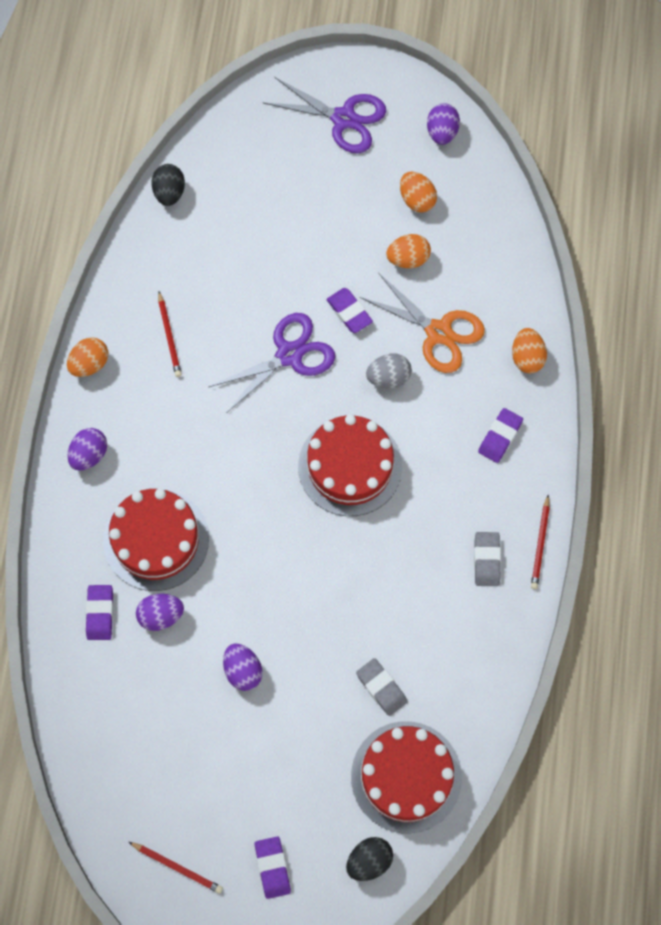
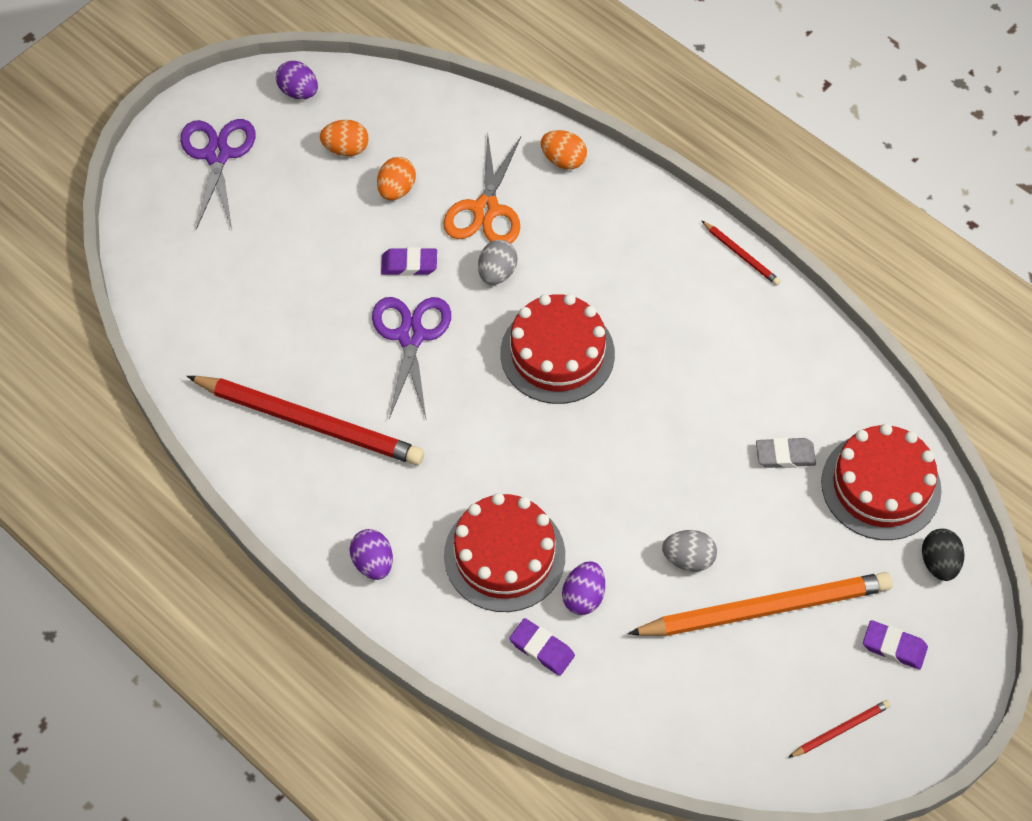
camera: 55 degrees left, 10 degrees down
orange egg [67,337,108,377] -> none
black egg [151,164,185,206] -> none
red pencil [158,291,182,377] -> red pencil [187,376,424,465], size x2.34
purple egg [223,643,262,691] -> grey egg [662,530,717,572]
purple scissors [263,77,386,153] -> purple scissors turned 60 degrees counterclockwise [180,119,256,230]
orange scissors [360,274,485,373] -> orange scissors turned 120 degrees clockwise [443,134,521,243]
grey eraser [474,532,501,586] -> none
purple eraser [478,408,523,463] -> none
none -> orange pencil [628,572,893,636]

